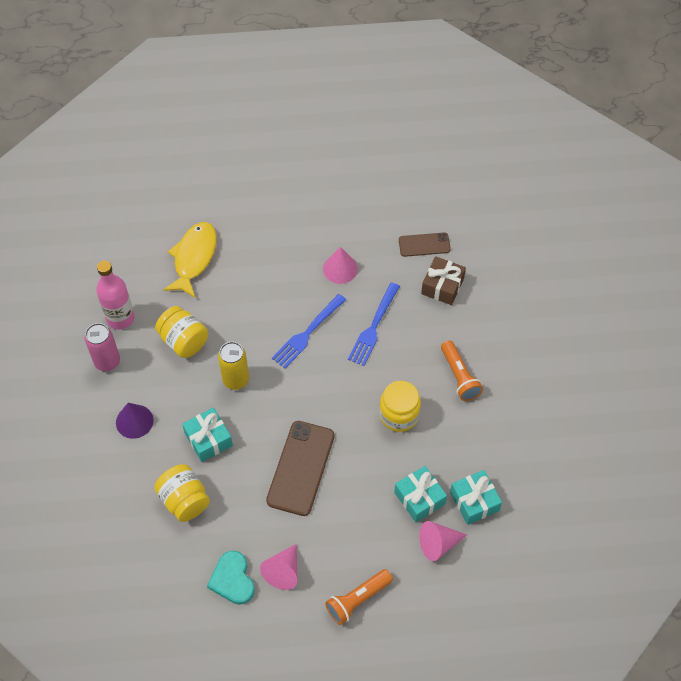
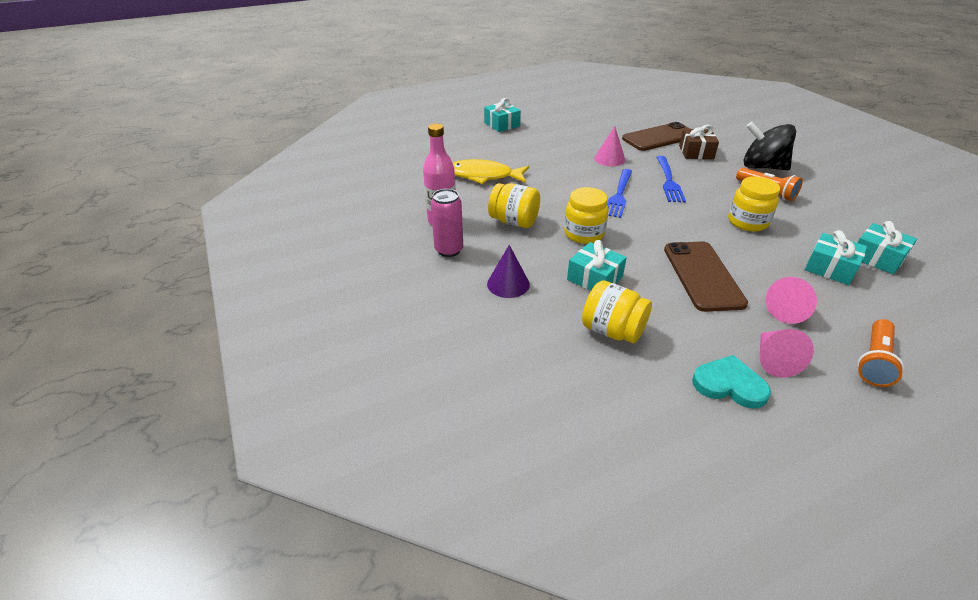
camera: 20 degrees left, 20 degrees down
yellow fish [163,222,217,298] -> yellow fish turned 75 degrees counterclockwise [453,159,529,184]
turquoise heart [207,551,255,605] -> turquoise heart turned 150 degrees clockwise [692,355,771,409]
yellow can [218,342,249,390] -> yellow jar [564,187,609,244]
brown phone [399,232,451,257] -> brown phone [622,122,690,151], size x1.72
pink cone [419,521,467,561] -> pink cone moved to [766,277,817,324]
none -> turquoise gift [484,98,521,132]
none -> black spinning top [744,122,796,170]

